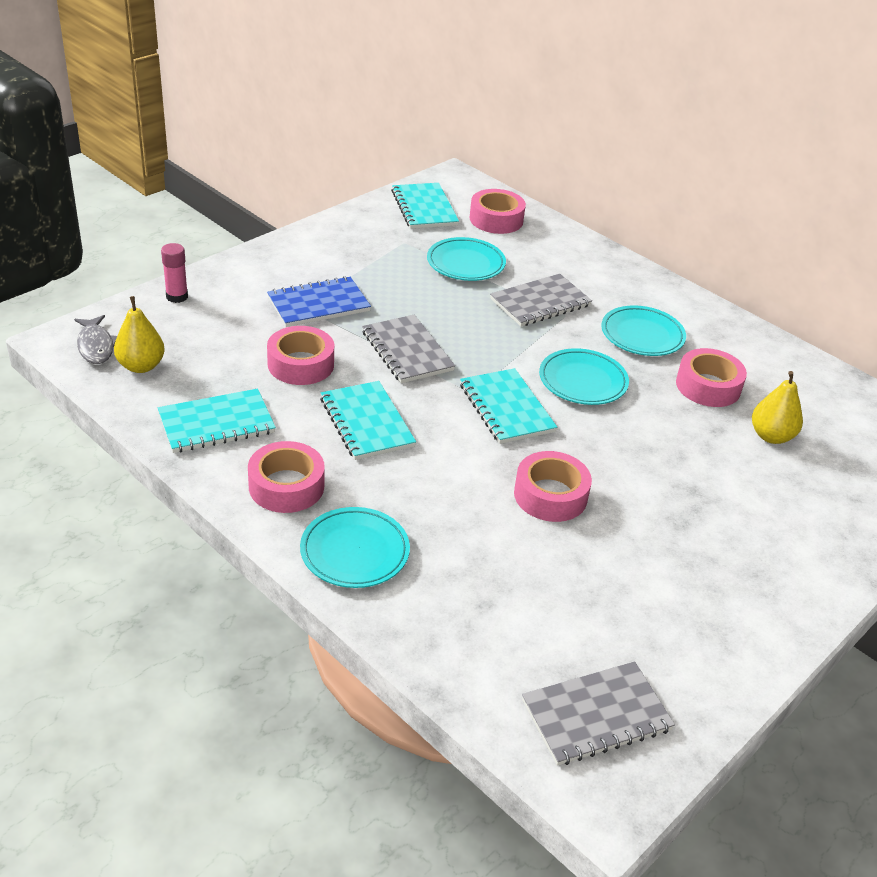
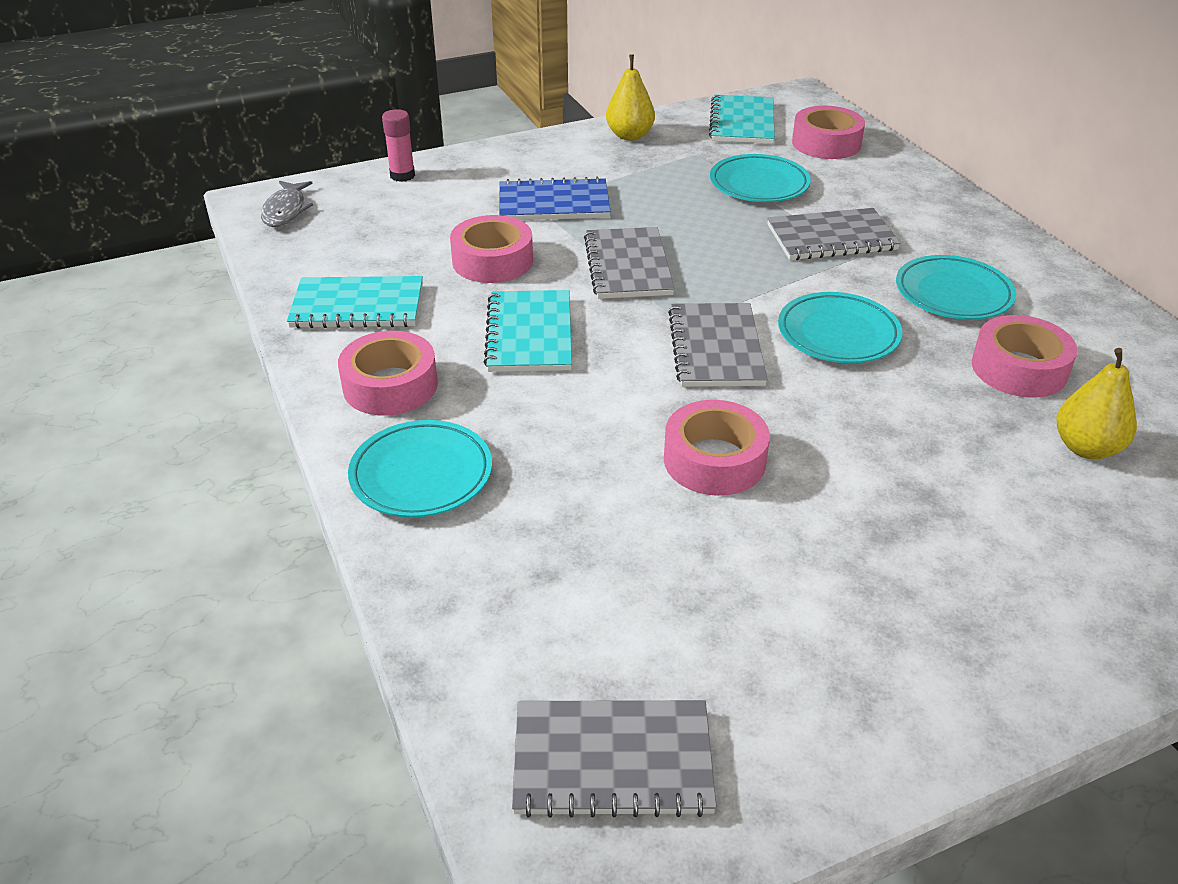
camera: 25 degrees right, 0 degrees up
yellow pear [114,296,165,373] -> yellow pear moved to [606,54,655,140]
turquoise notebook [460,368,557,444] -> grey notebook [668,303,768,387]

